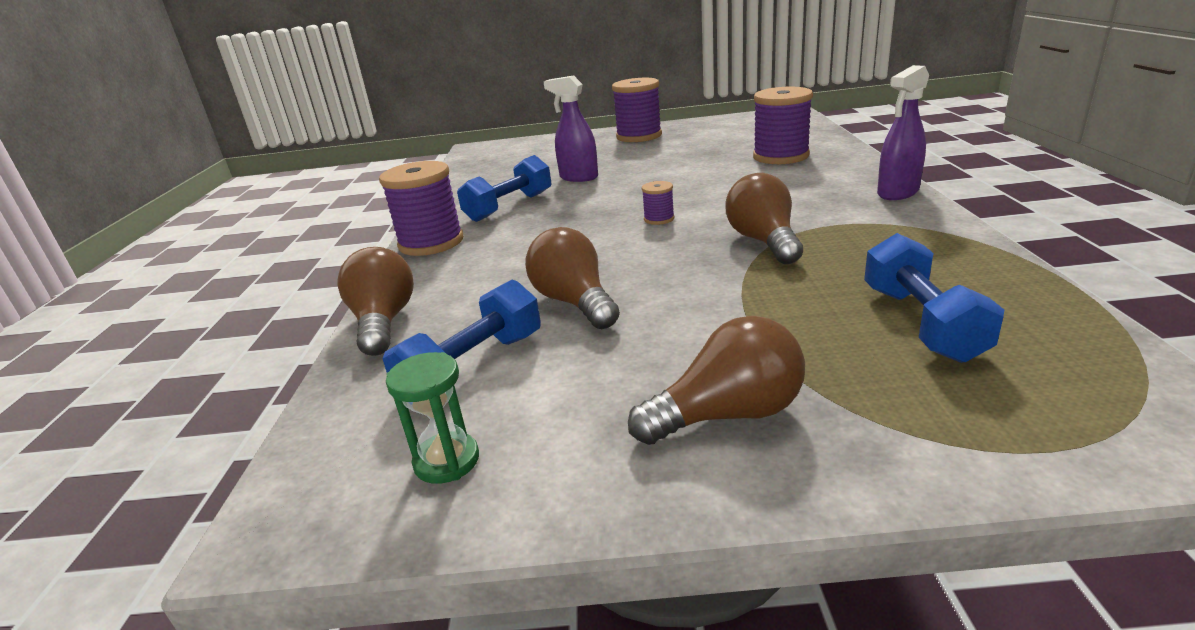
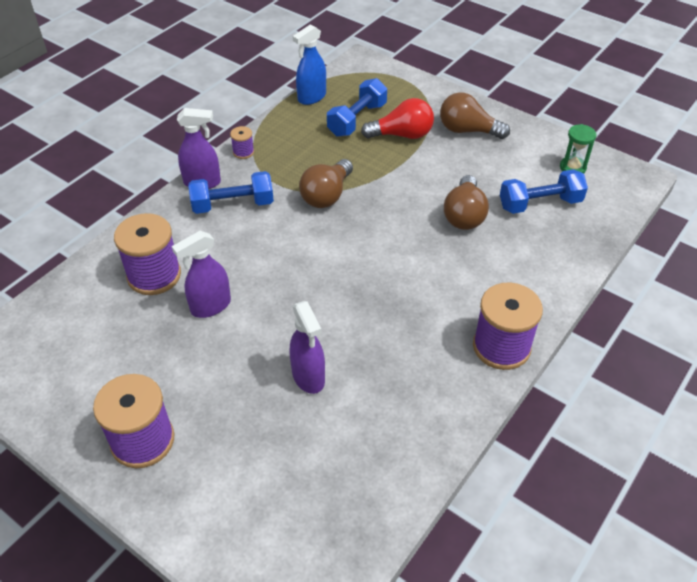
camera: 145 degrees left, 20 degrees up
brown light bulb [337,247,414,356] -> none
blue dumbbell [457,155,552,222] -> blue dumbbell moved to [188,171,274,214]
purple spool [642,181,675,225] -> purple spool moved to [230,126,254,159]
none -> purple spray bottle [172,231,231,318]
none -> blue spray bottle [293,24,326,105]
none -> red light bulb [361,98,434,139]

